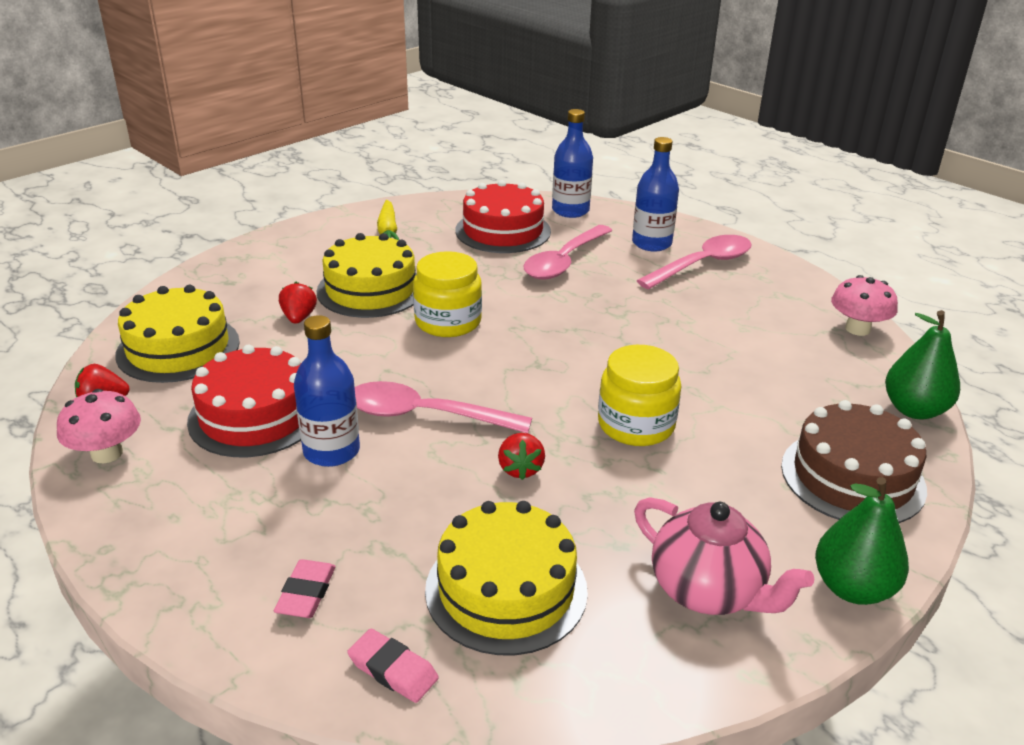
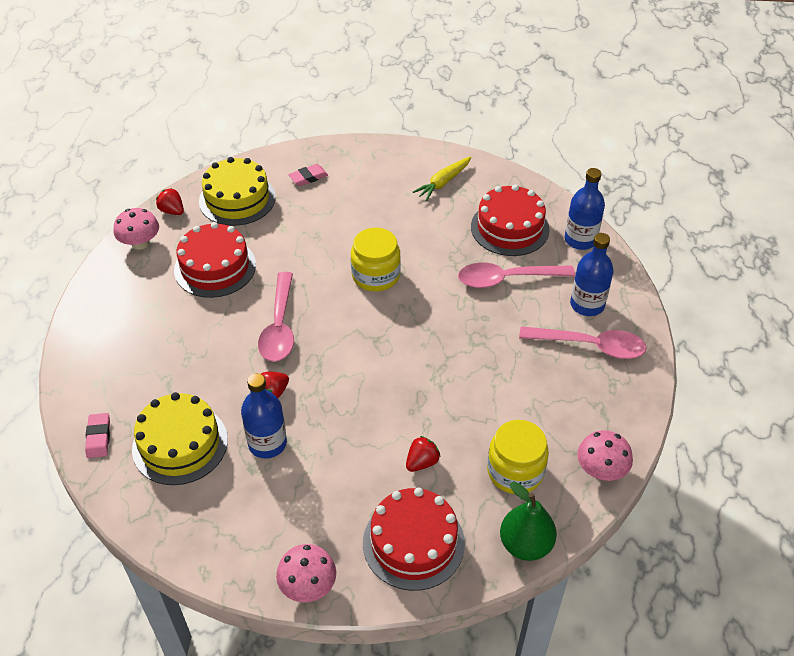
camera: 50 degrees right, 15 degrees up
pink eraser [274,559,336,618] -> pink eraser moved to [288,164,328,186]
red strawberry [279,282,317,324] -> red strawberry moved to [406,436,441,472]
blue bottle [294,315,360,467] -> blue bottle moved to [241,373,287,458]
yellow cake [317,233,416,318] -> none
pink spoon [355,381,532,433] -> pink spoon turned 150 degrees counterclockwise [258,272,294,362]
yellow jar [598,345,681,446] -> yellow jar moved to [487,420,549,494]
pink teapot [634,497,814,615] -> none
brown cake [781,400,927,523] -> red cake [363,487,465,591]
green pear [815,477,909,605] -> pink mushroom [276,544,336,602]

